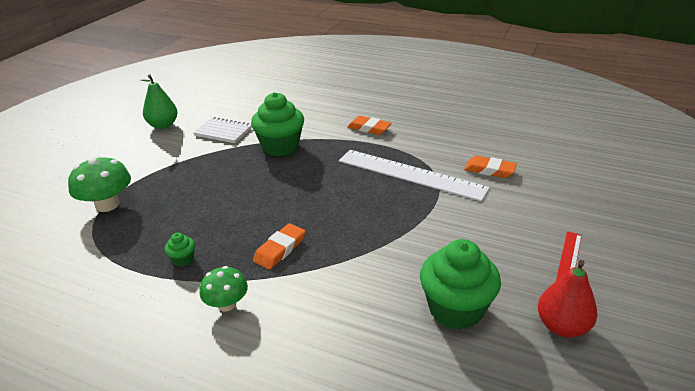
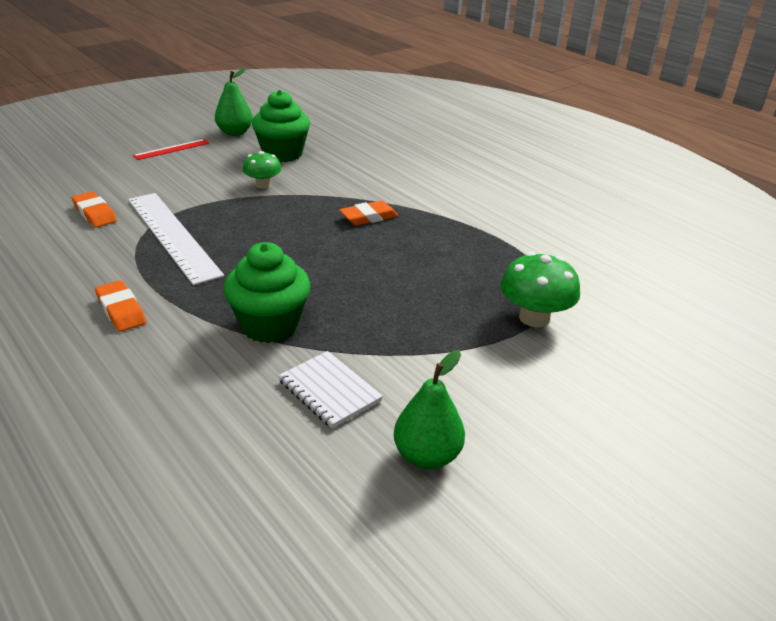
camera: 155 degrees left, 0 degrees up
green cupcake [165,233,195,267] -> none
green mushroom [200,266,248,312] -> green mushroom moved to [243,151,282,189]
red pear [538,260,597,338] -> green pear [215,68,253,136]

